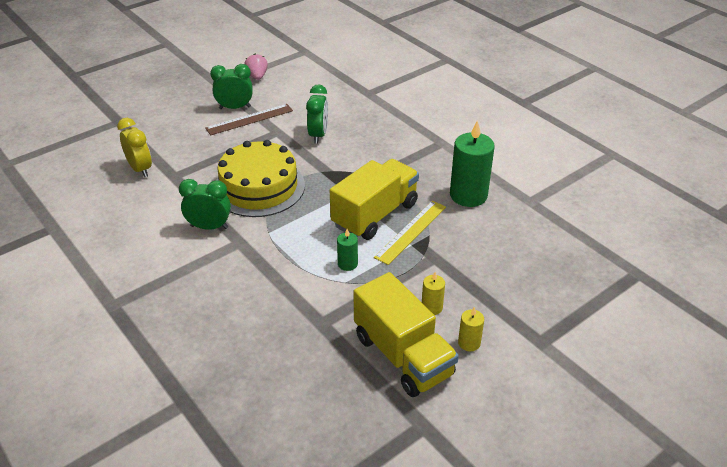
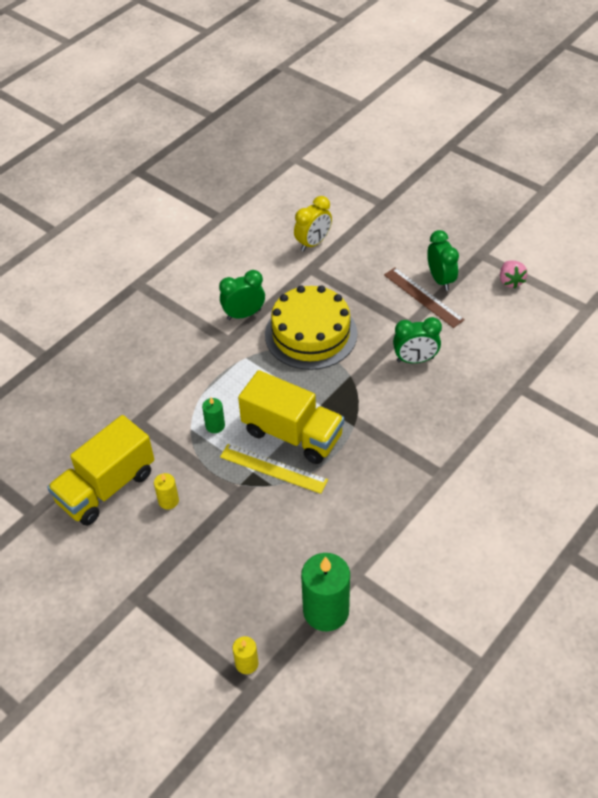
camera: 80 degrees right, 10 degrees up
green clock [179,179,231,230] -> green clock turned 105 degrees counterclockwise [219,270,265,320]
pink strawberry [244,53,268,80] -> pink strawberry turned 105 degrees clockwise [500,261,527,289]
green candle [450,120,495,207] -> green candle moved to [301,553,350,632]
yellow candle [458,307,484,351] -> yellow candle moved to [233,636,258,674]

